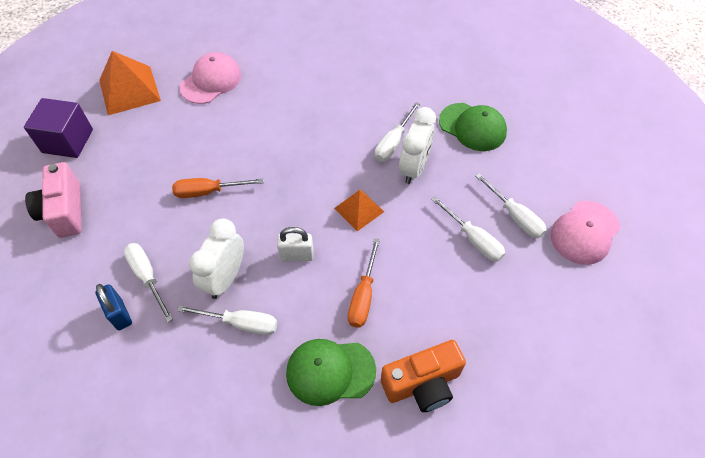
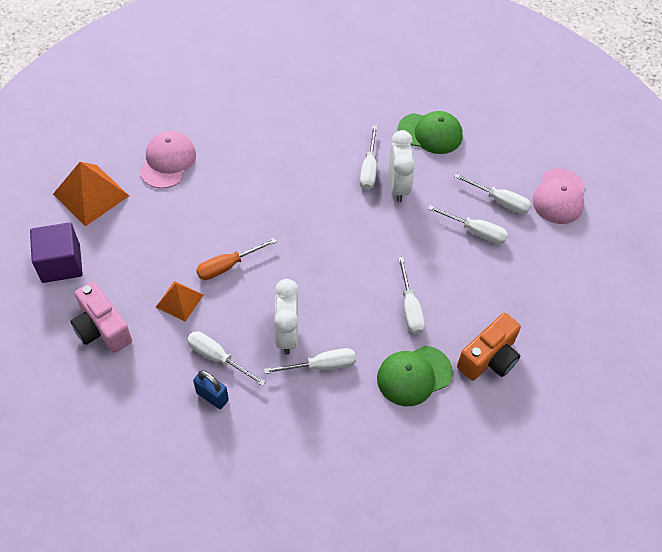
camera: 25 degrees left, 0 degrees up
white padlock [277,227,314,261] -> none
orange pyramid [334,190,384,231] -> orange pyramid moved to [156,281,204,322]
orange screwdriver [348,238,380,327] -> white screwdriver [398,257,425,335]

